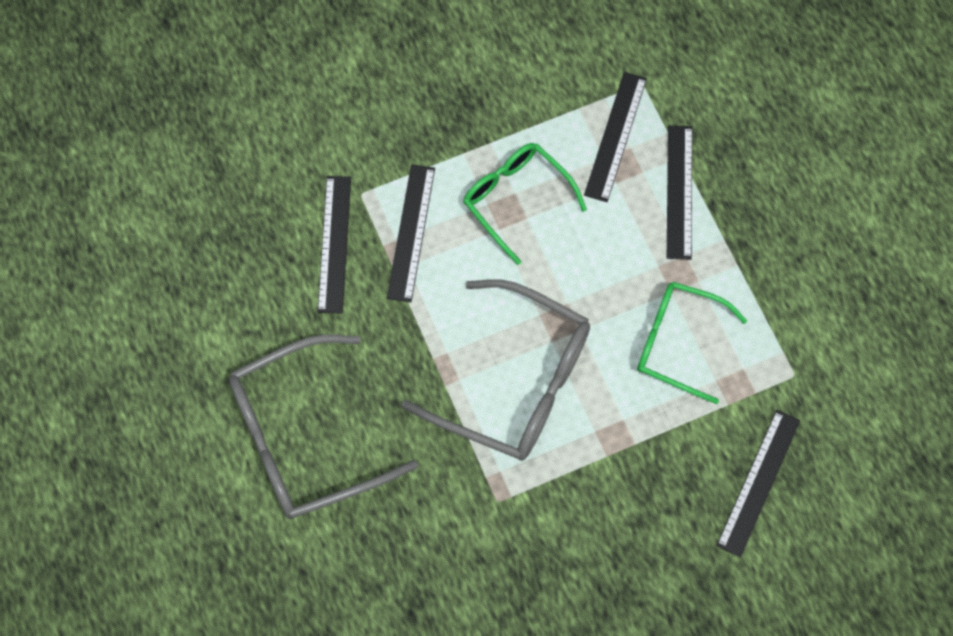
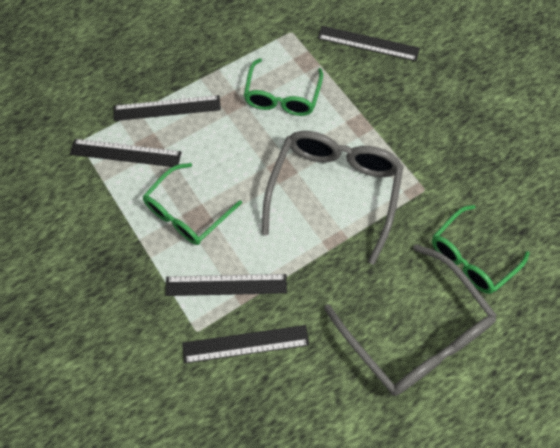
camera: 100 degrees left, 5 degrees down
none -> green glasses [432,205,530,294]

